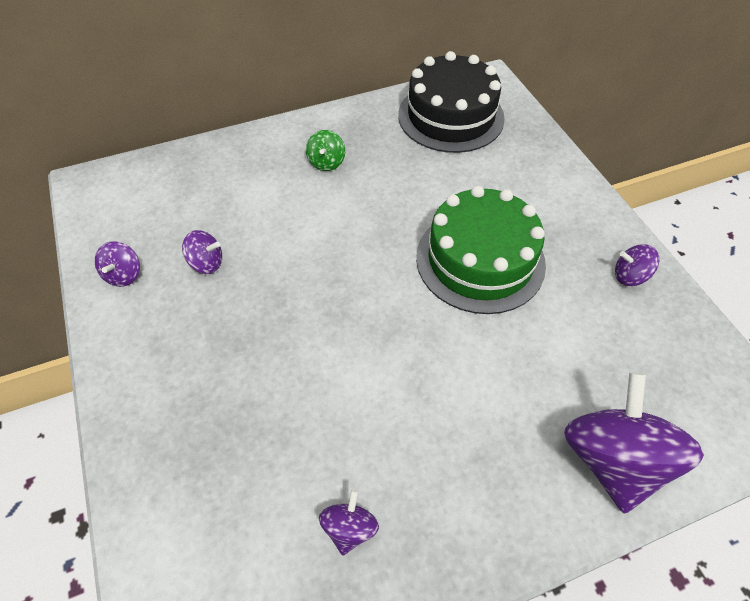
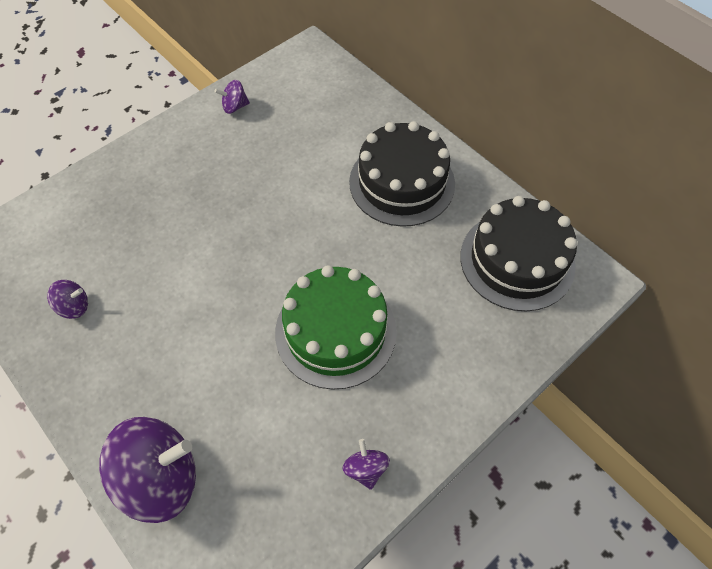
camera: 70 degrees right, 5 degrees up
purple spinning top [182,230,222,274] -> none
green spinning top [306,130,345,171] -> black cake [349,121,455,227]

